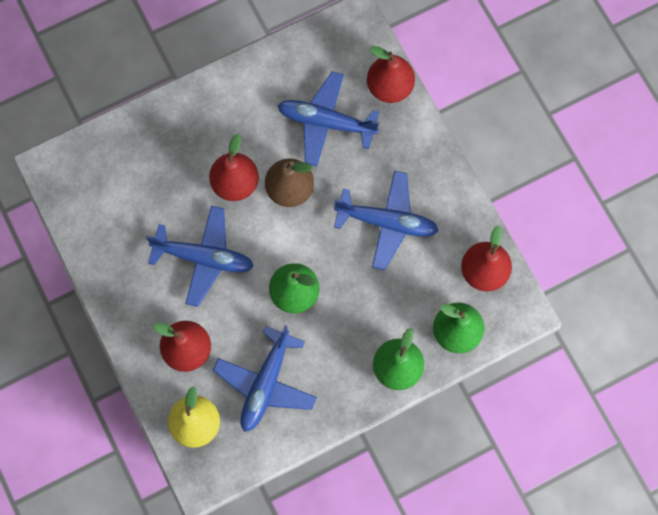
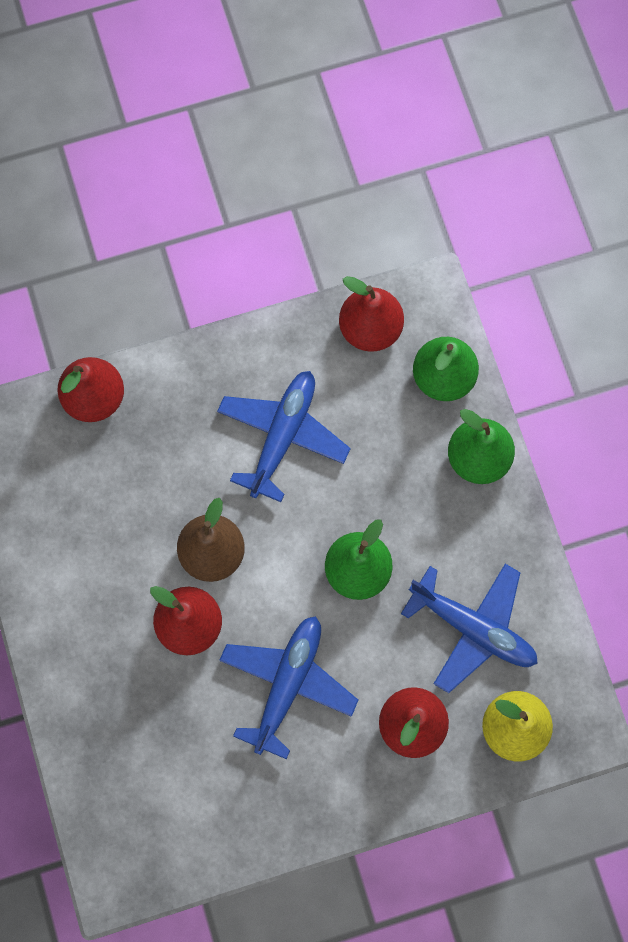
camera: 80 degrees left, 0 degrees up
blue plane [278,71,379,166] -> none

